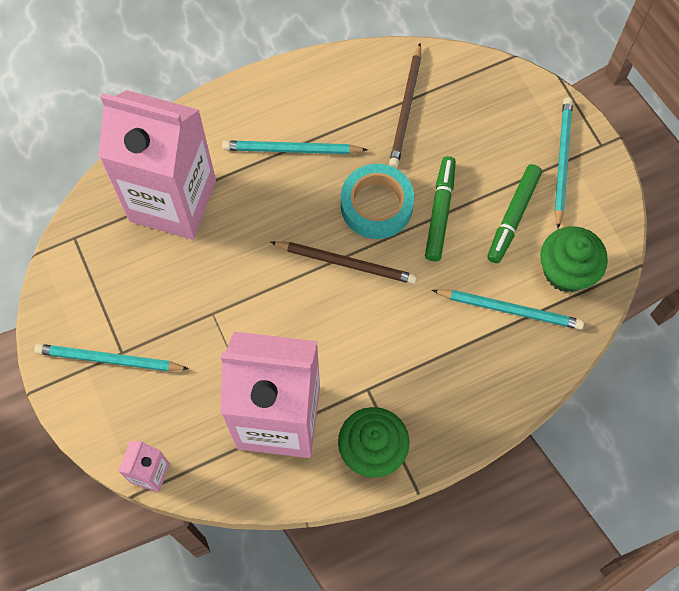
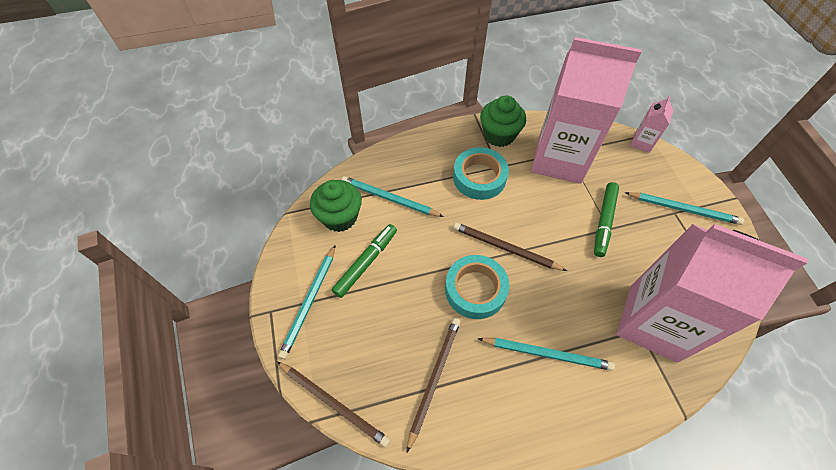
camera: 170 degrees left, 10 degrees down
green marker [425,156,456,261] -> green marker moved to [594,182,619,257]
none -> brown pencil [277,361,390,448]
none -> turquoise tape [453,147,509,200]

